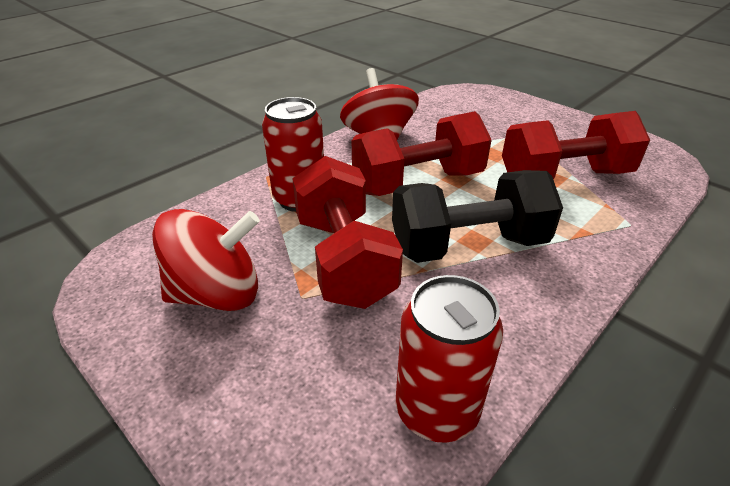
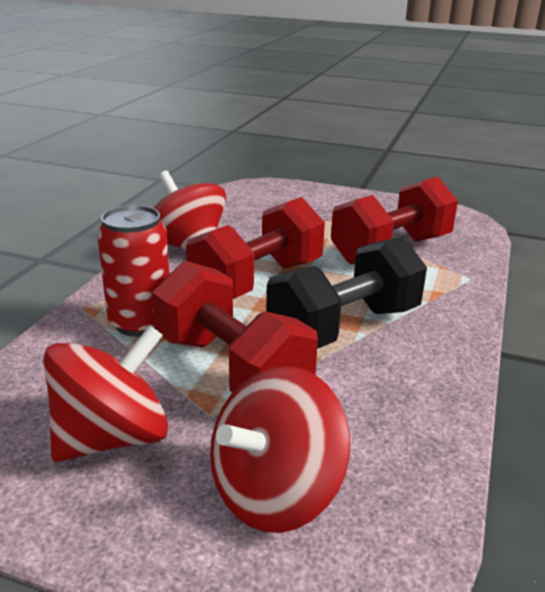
camera: 25 degrees left, 10 degrees down
red can [396,275,503,443] -> none
none -> red spinning top [210,366,350,533]

